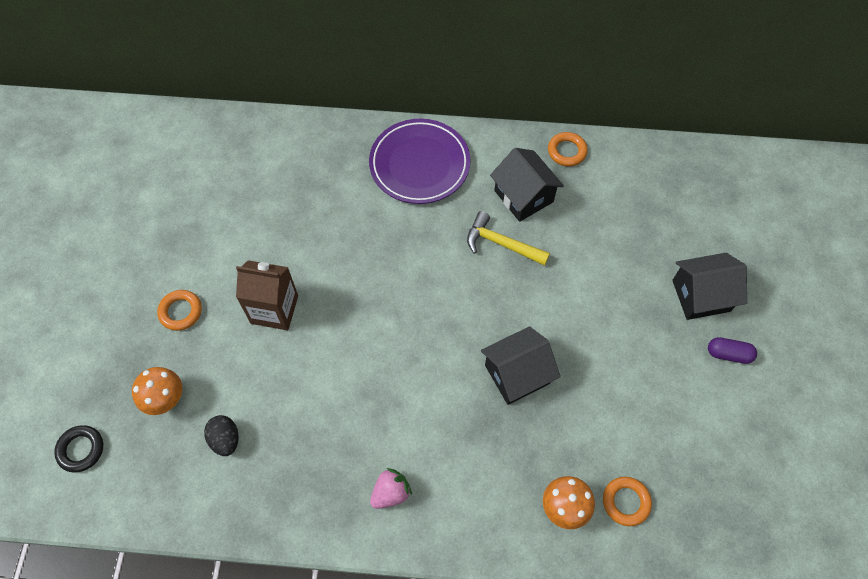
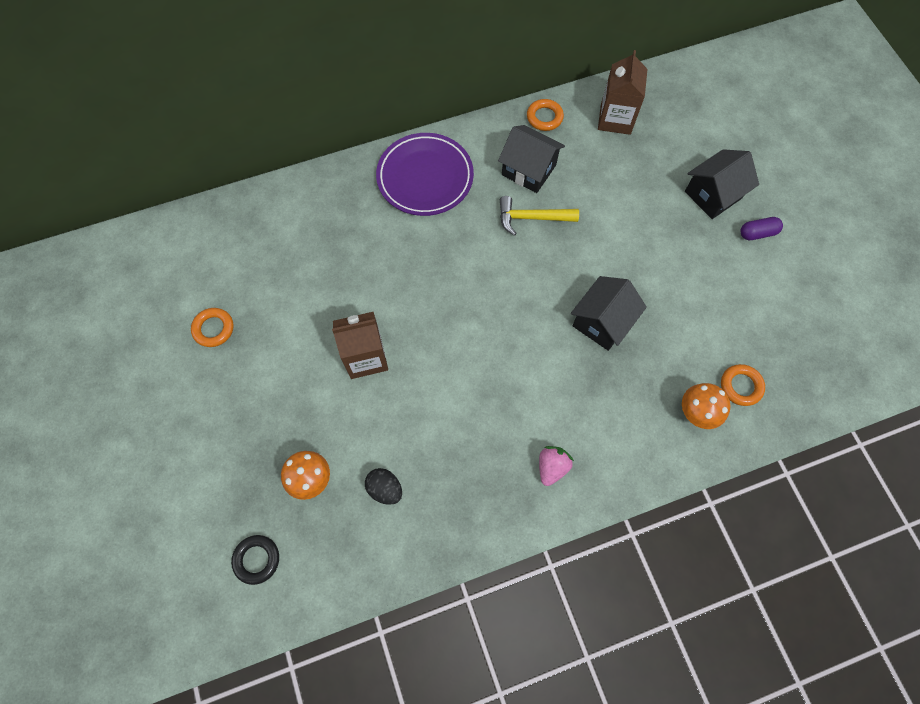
camera: 25 degrees left, 5 degrees up
orange ring [157,290,202,331] -> orange ring moved to [191,308,234,347]
none -> brown carton [598,50,648,135]

